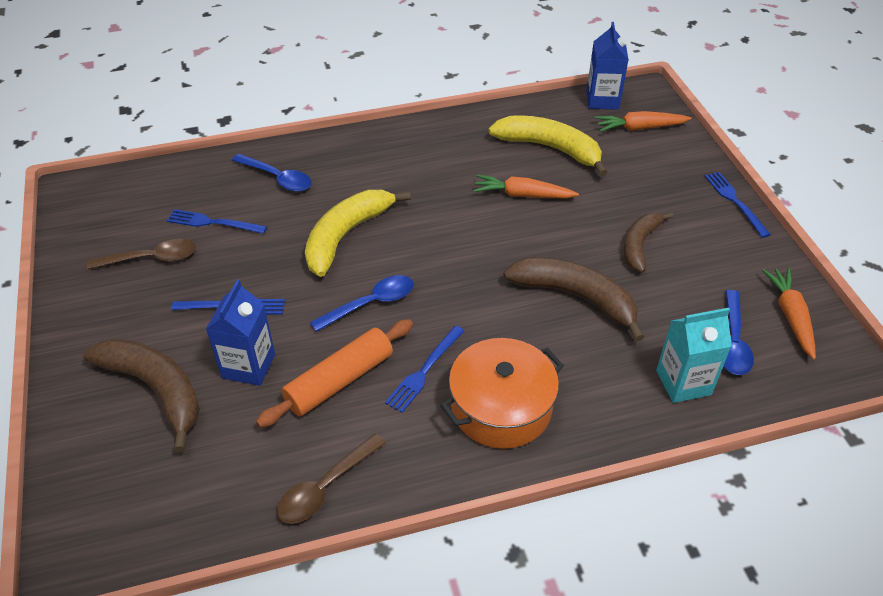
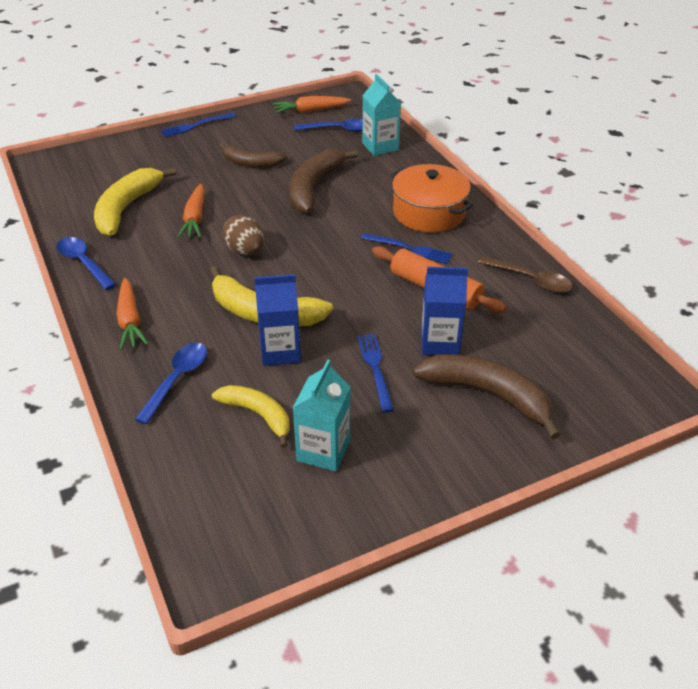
camera: 100 degrees left, 5 degrees down
brown banana [83,339,200,452] -> brown banana turned 90 degrees clockwise [413,354,561,440]
brown spoon [87,239,196,269] -> turquoise carton [293,359,350,472]
blue fork [167,209,267,234] -> yellow banana [212,385,290,448]
blue spoon [310,275,414,332] -> blue spoon moved to [56,237,116,290]
blue carton [586,22,629,110] -> blue carton moved to [254,274,301,366]
orange carrot [595,111,691,132] -> orange carrot moved to [116,278,148,350]
none -> brown egg [222,215,264,256]

